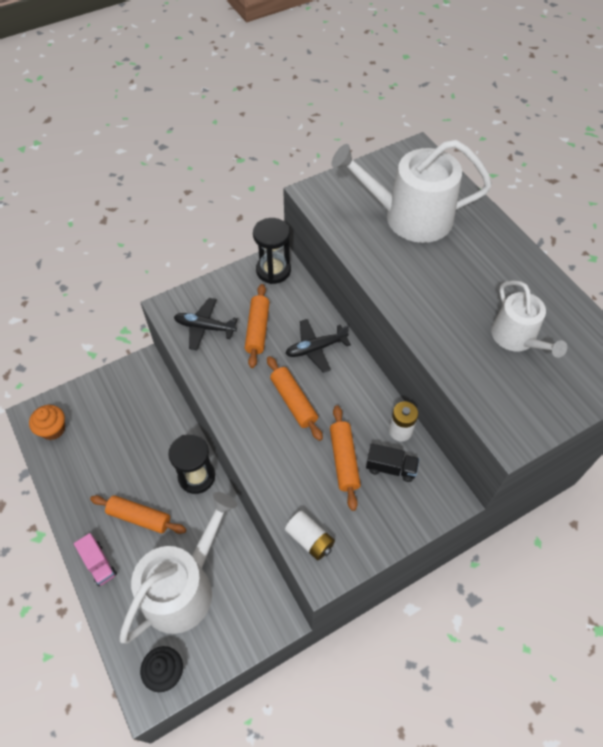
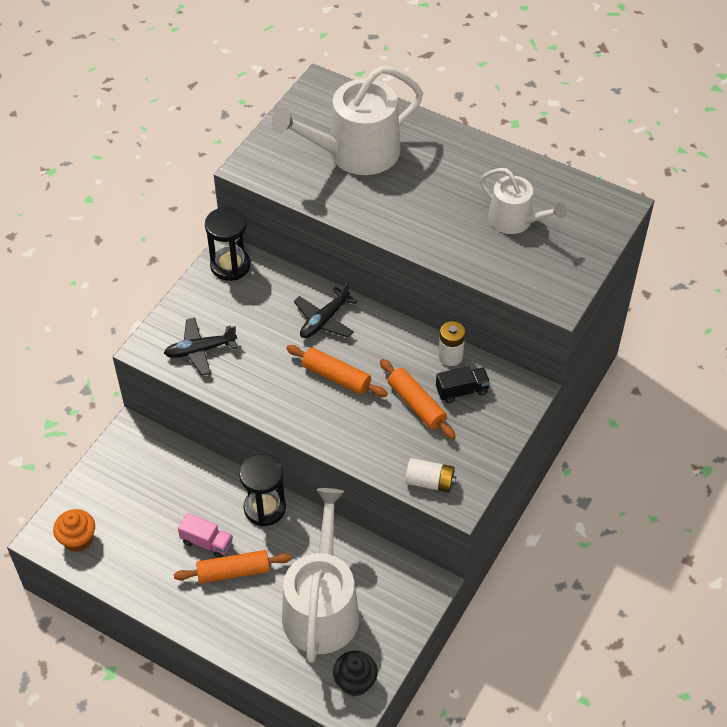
camera: 30 degrees left, 5 degrees down
pink truck [74,533,117,586] -> pink truck moved to [178,513,233,558]
orange rolling pin [245,284,270,368] -> none

